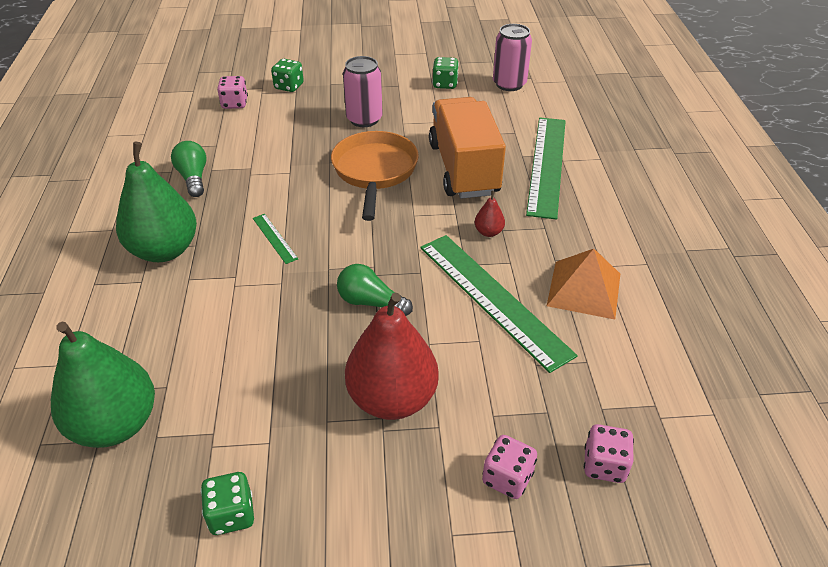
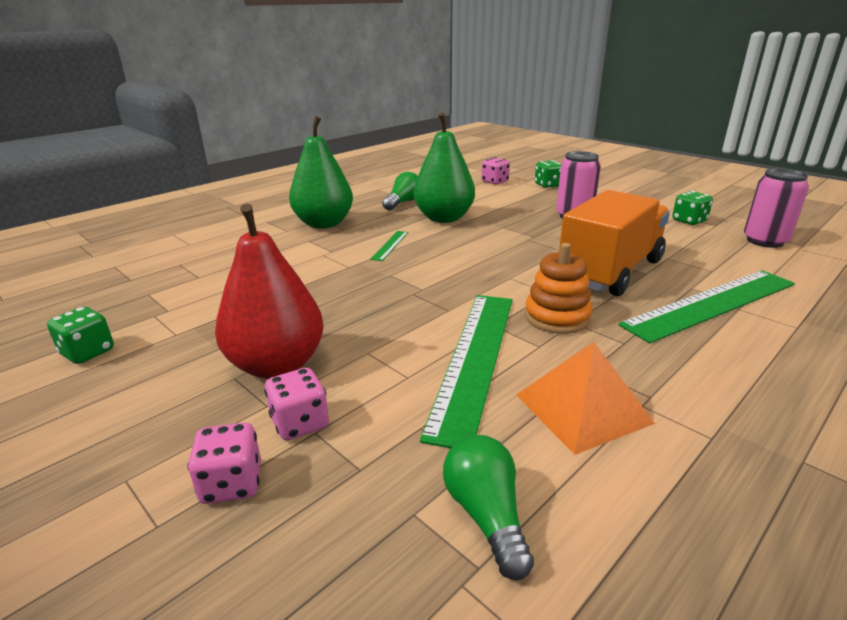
camera: 50 degrees right, 15 degrees down
green pear [51,322,155,448] -> green pear moved to [414,112,475,223]
orange pan [331,131,419,221] -> none
green light bulb [337,264,413,316] -> green light bulb moved to [443,435,534,580]
red pear [475,190,505,237] -> orange stacking toy [525,243,592,334]
pink dice [584,424,634,483] -> pink dice moved to [264,368,329,440]

